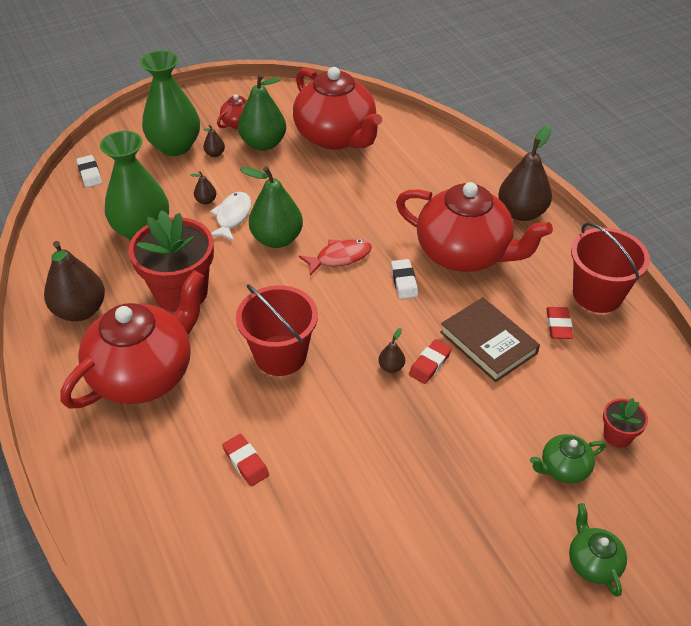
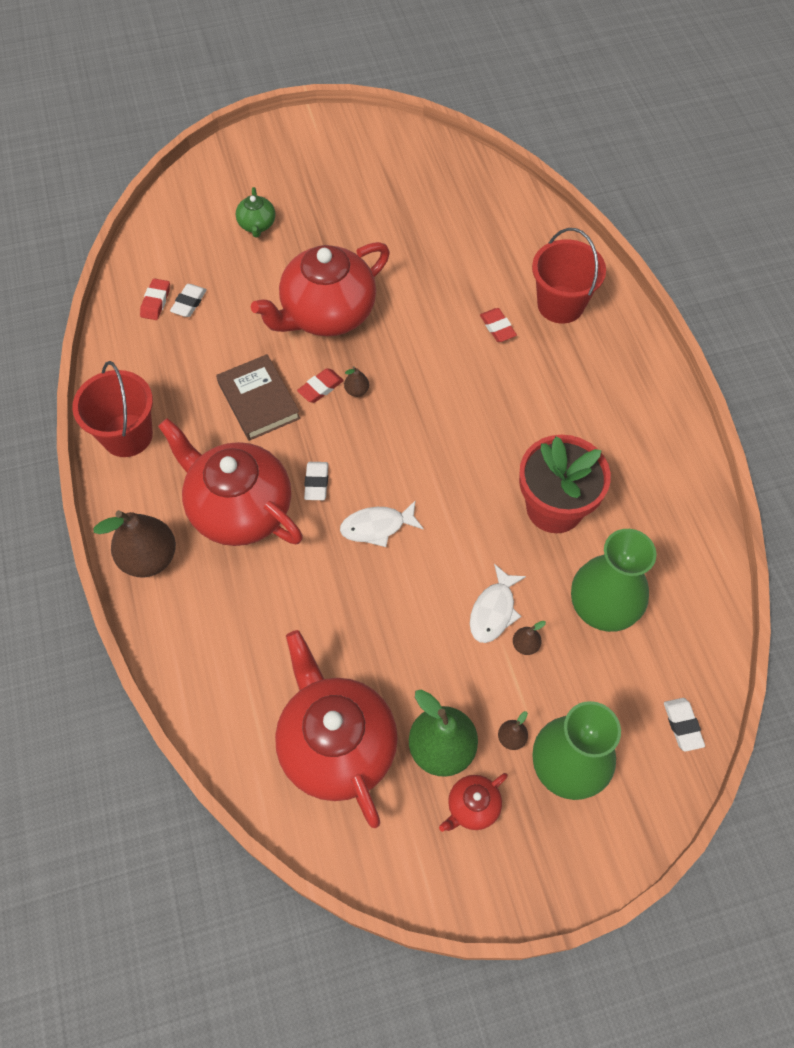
camera: 170 degrees left, 15 degrees up
brown pear [44,241,105,321] -> none
red teapot [60,270,205,409] -> red teapot moved to [251,242,390,336]
red bucket [236,284,318,376] -> red bucket moved to [532,228,606,324]
green pear [240,166,303,248] -> none
red fish [299,238,372,276] -> white fish [340,500,424,547]
green teapot [530,434,606,483] -> none
red eraser [546,307,573,339] -> red eraser moved to [140,278,170,320]
red flower pot [603,398,648,448] -> white eraser [170,284,207,317]

